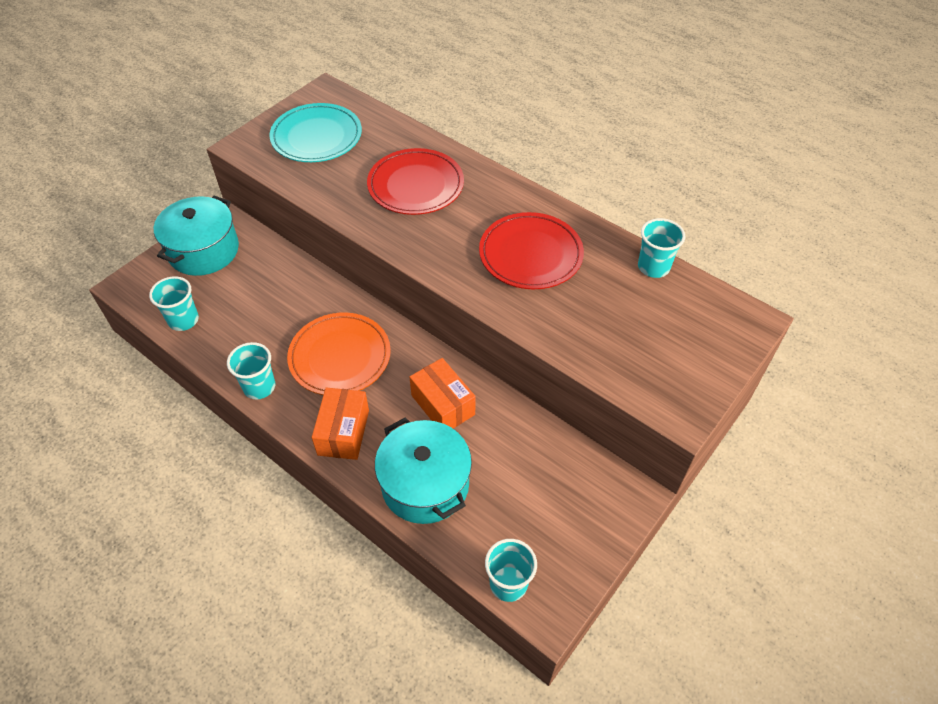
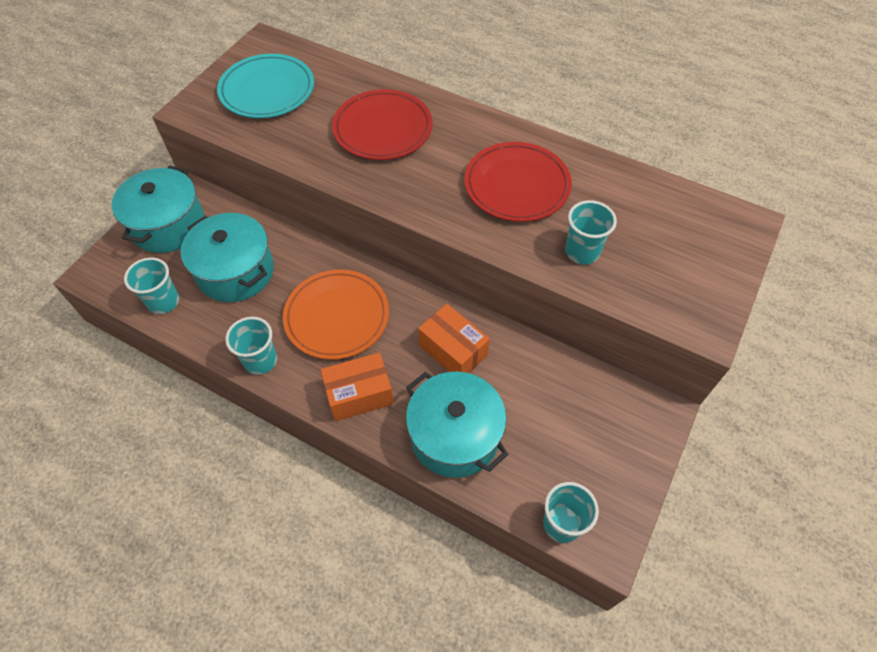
camera: 10 degrees left, 5 degrees up
orange box [312,387,369,460] -> orange box turned 75 degrees clockwise [320,353,394,421]
turquoise cup [638,218,685,278] -> turquoise cup moved to [565,200,617,264]
none -> turquoise pot [181,213,274,302]

